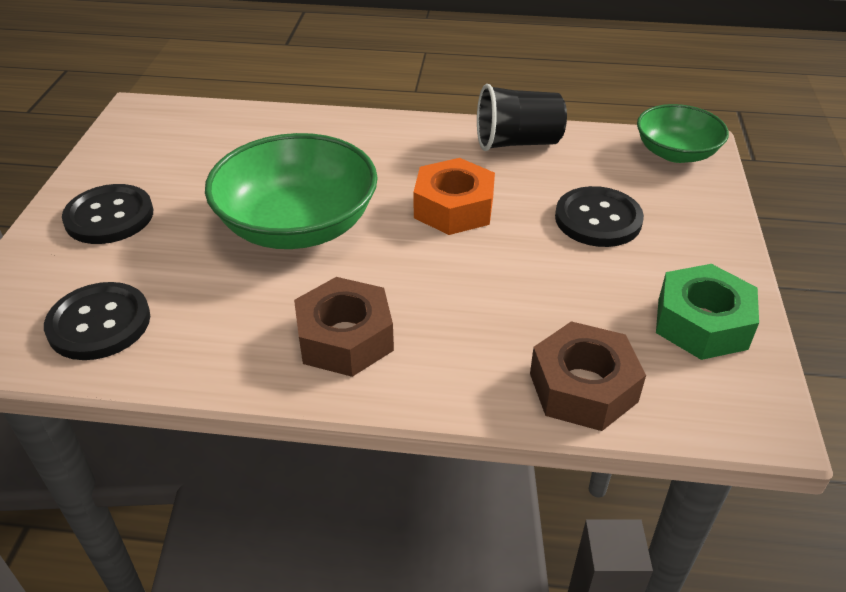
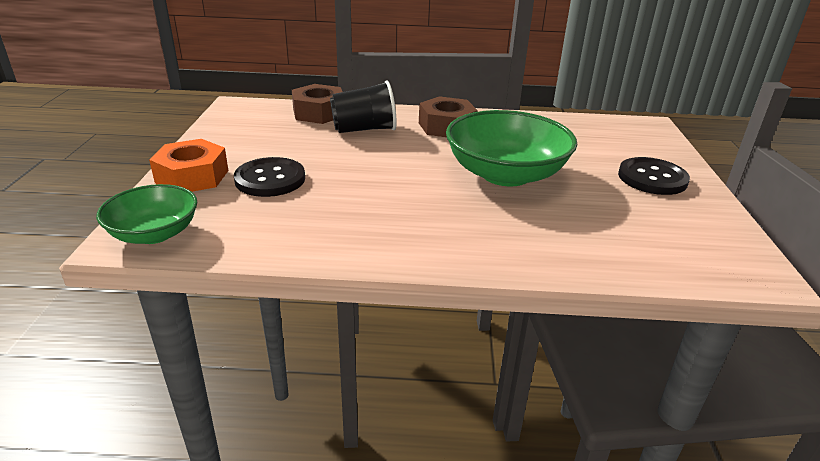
camera: 175 degrees right, 10 degrees down
black button [44,282,150,360] -> none
orange nut [413,158,495,235] -> orange nut moved to [149,139,228,192]
black cup [477,84,567,151] -> black cup moved to [330,80,397,133]
green nut [656,264,759,360] -> none

